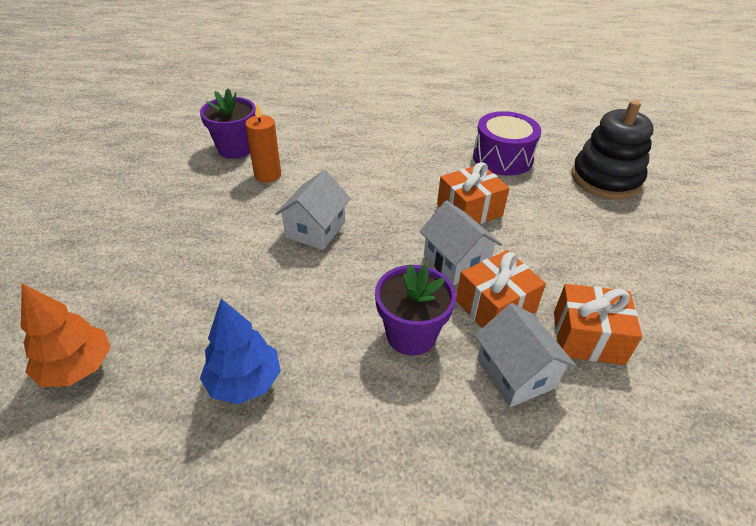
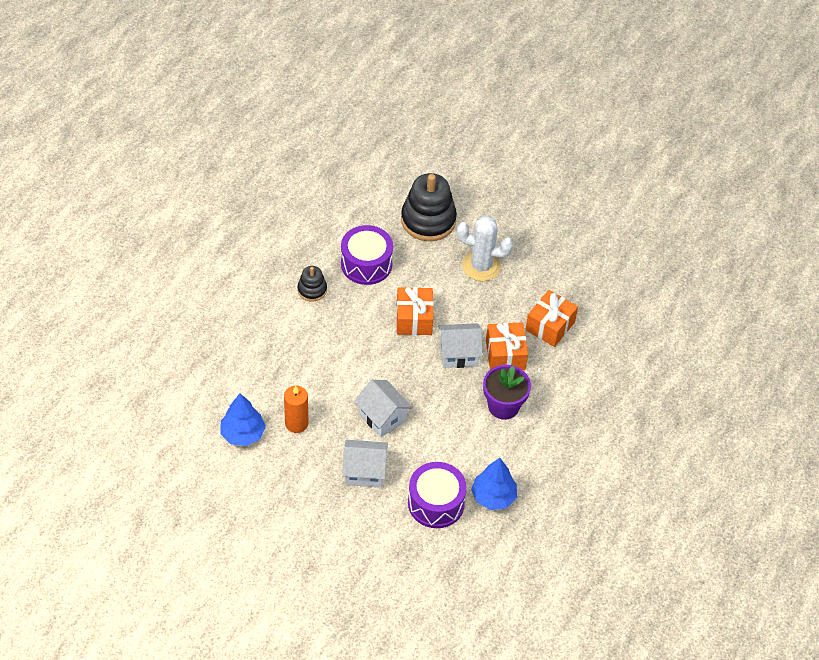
camera: 65 degrees left, 10 degrees up
orange tree [21,283,111,387] -> none
purple flower pot [200,89,256,159] -> blue tree [221,393,266,446]
white house [475,303,576,407] -> white house moved to [342,440,388,488]
none -> black stacking toy [297,266,327,302]
none -> purple drum [408,462,467,528]
none -> white cactus [457,216,513,281]

